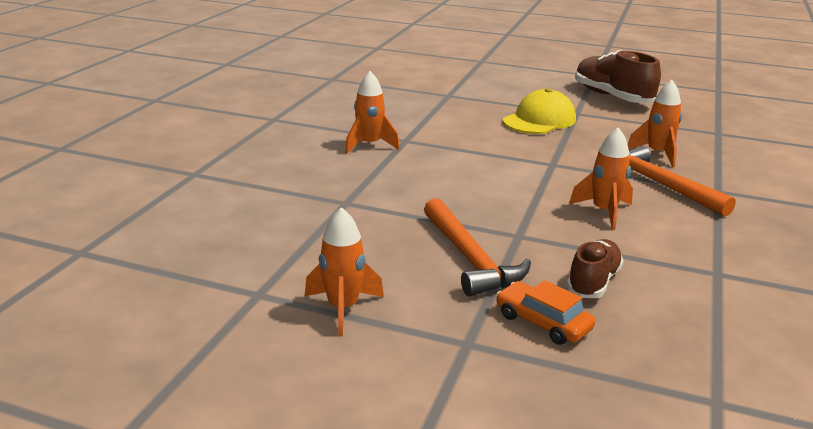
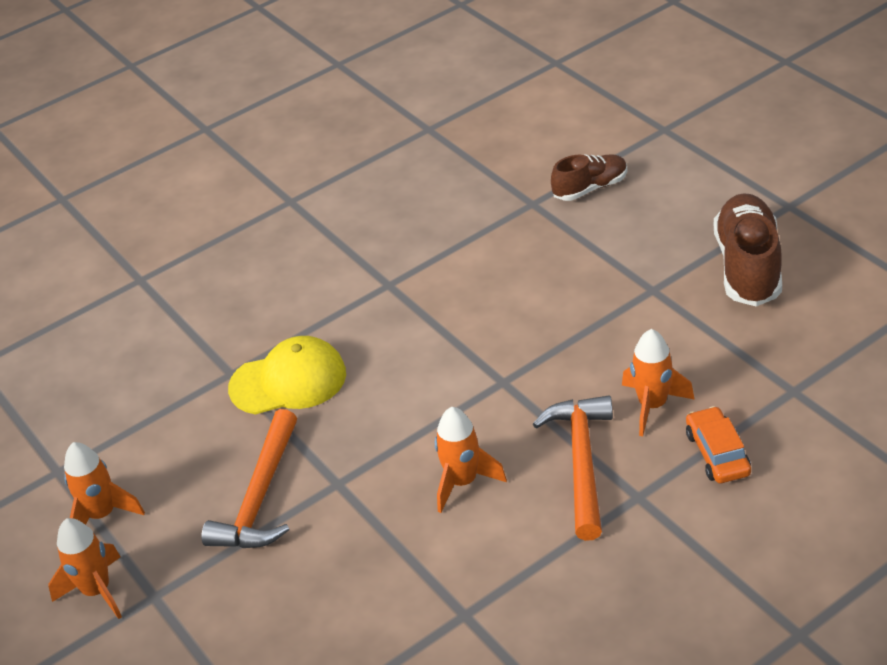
camera: 40 degrees right, 15 degrees up
orange rocket [345,71,400,154] -> orange rocket moved to [49,518,122,619]
orange car [496,280,595,345] -> orange car moved to [686,406,751,483]
yellow cap [503,88,576,134] -> yellow cap moved to [228,336,346,415]
brown shoe [566,239,624,298] -> brown shoe moved to [551,154,627,201]

